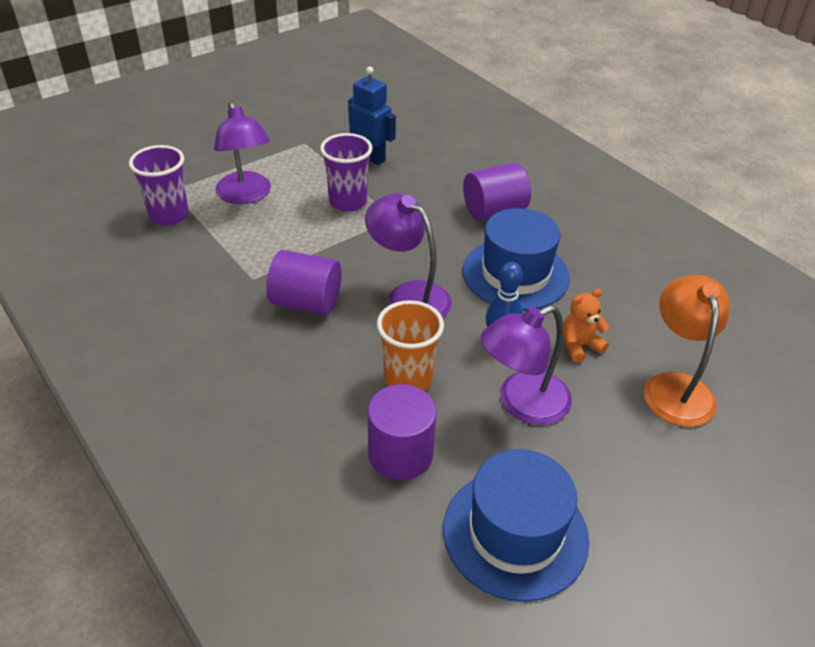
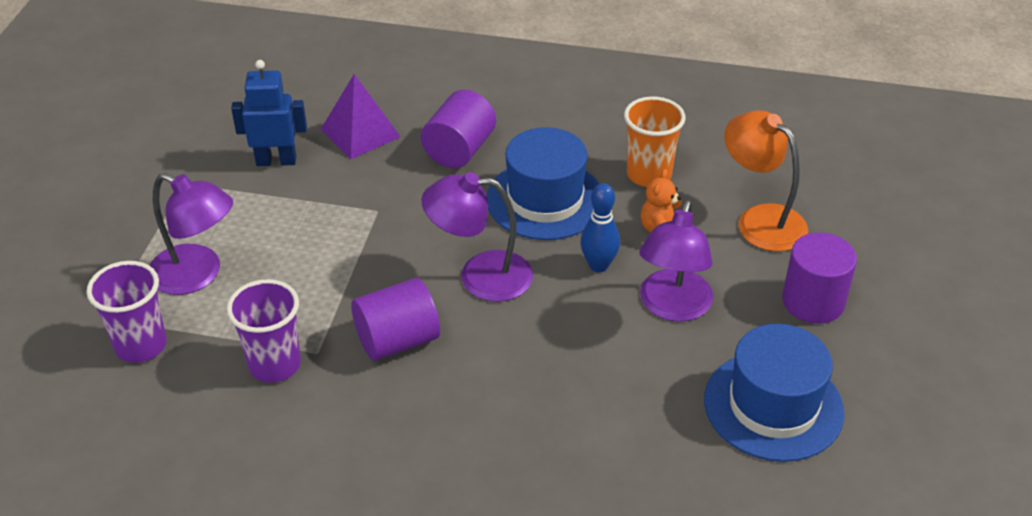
camera: 40 degrees left, 0 degrees up
purple cup [320,133,373,212] -> purple cup moved to [227,279,301,383]
purple cylinder [368,384,437,480] -> purple cylinder moved to [782,232,857,324]
orange cup [377,300,444,391] -> orange cup moved to [624,96,686,187]
none -> purple pyramid [321,74,401,159]

